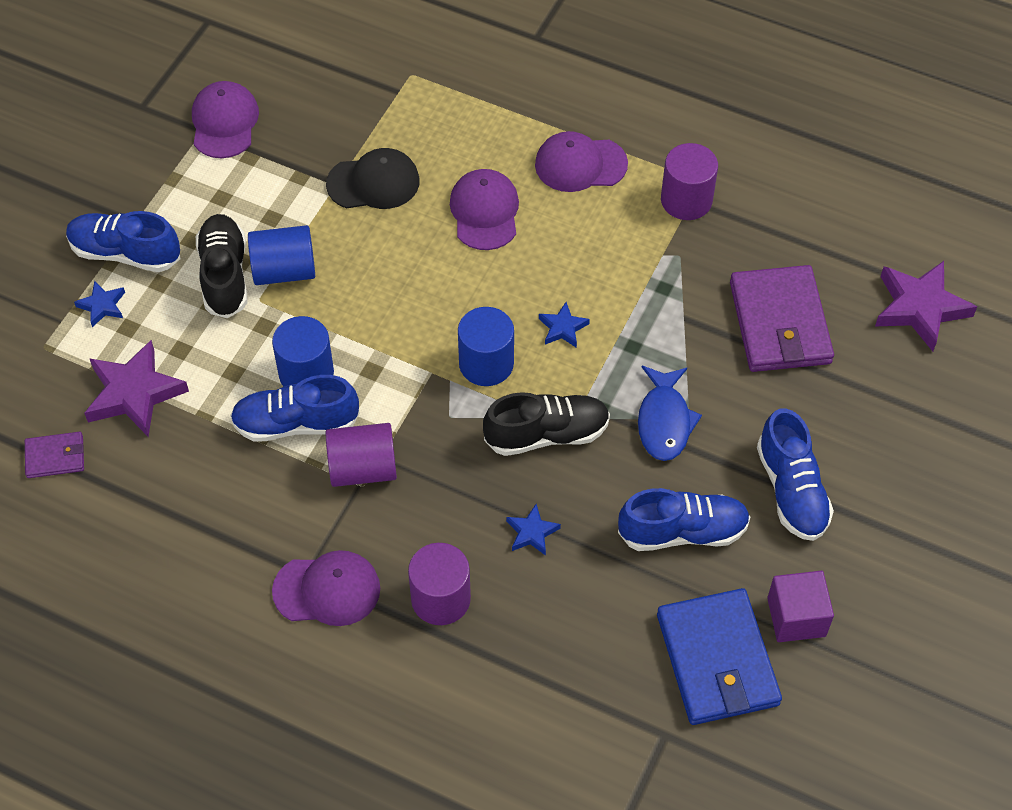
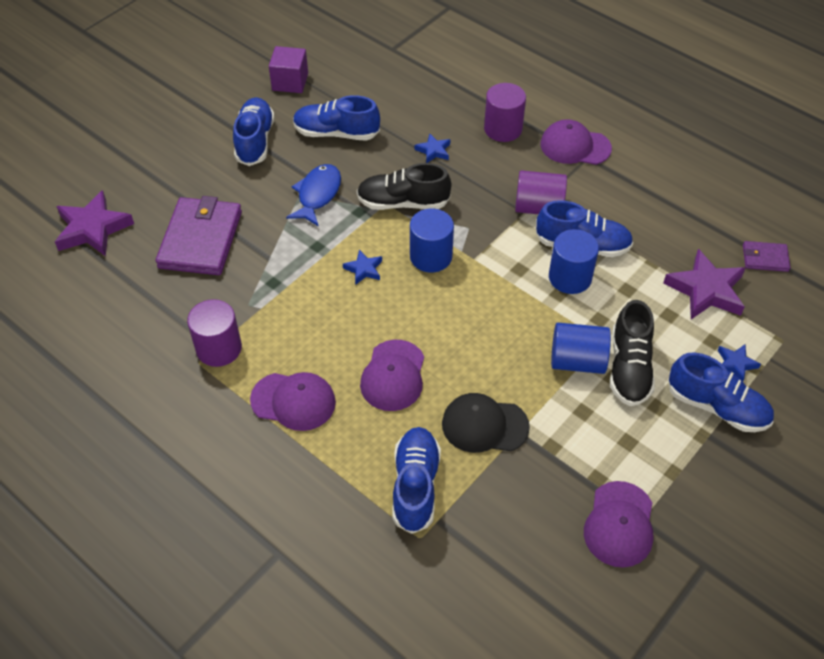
camera: 165 degrees left, 5 degrees down
blue wallet [657,588,782,725] -> none
none -> blue shoe [393,427,441,534]

